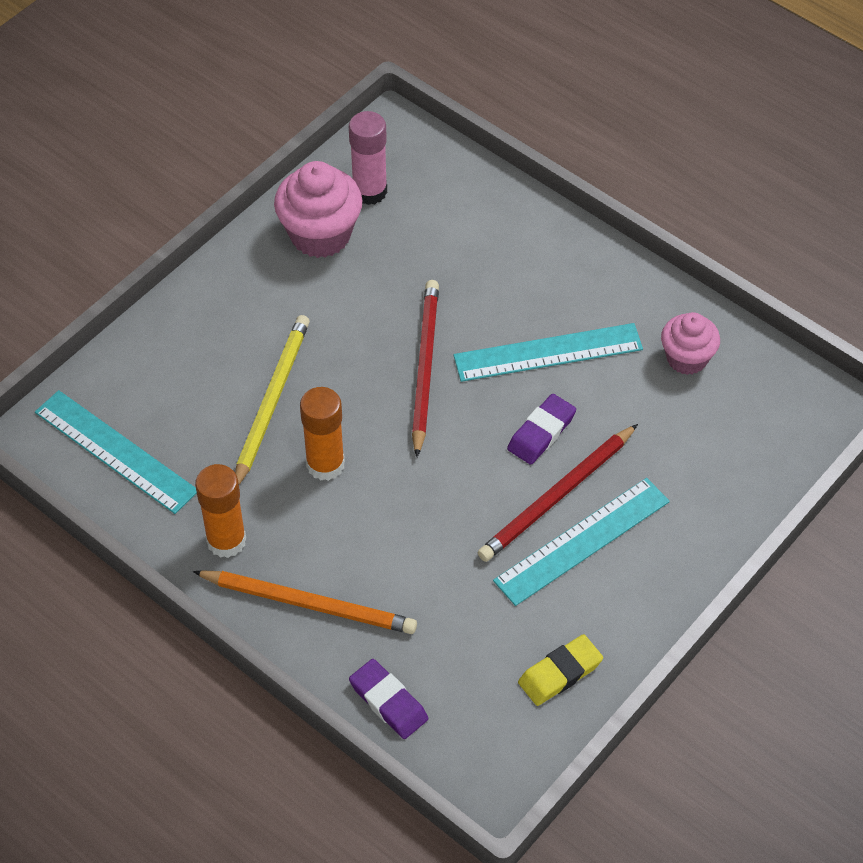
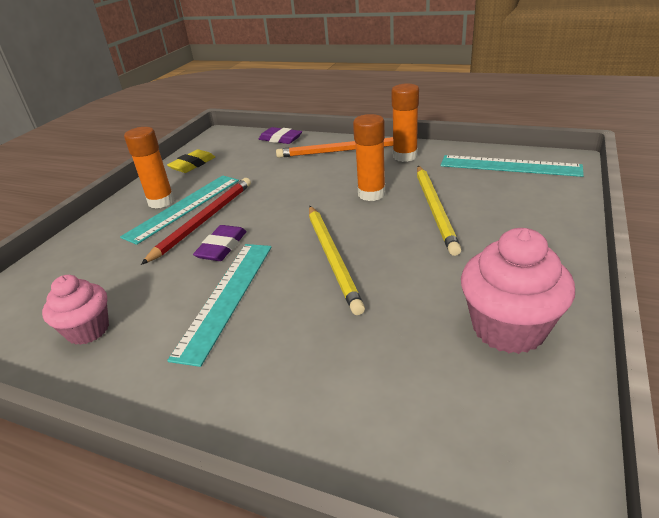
camera: 165 degrees right, 20 degrees down
pink glue stick [349,111,387,205] -> none
red pencil [412,280,439,458] -> yellow pencil [309,206,365,315]
turquoise ruler [453,323,643,382] -> turquoise ruler turned 45 degrees counterclockwise [167,244,272,367]
none -> orange glue stick [124,127,175,209]

